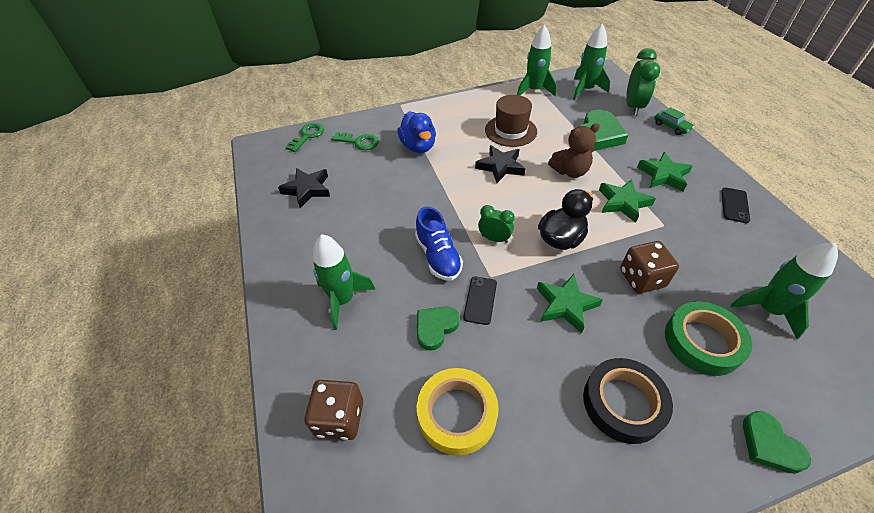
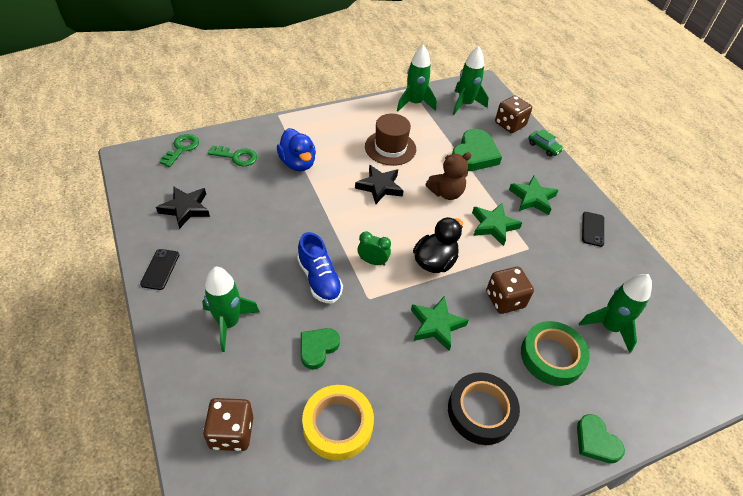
camera: 10 degrees left, 0 degrees up
black phone [463,277,497,325] -> black phone moved to [140,249,179,290]
green clock [626,48,660,115] -> brown dice [495,95,532,133]

